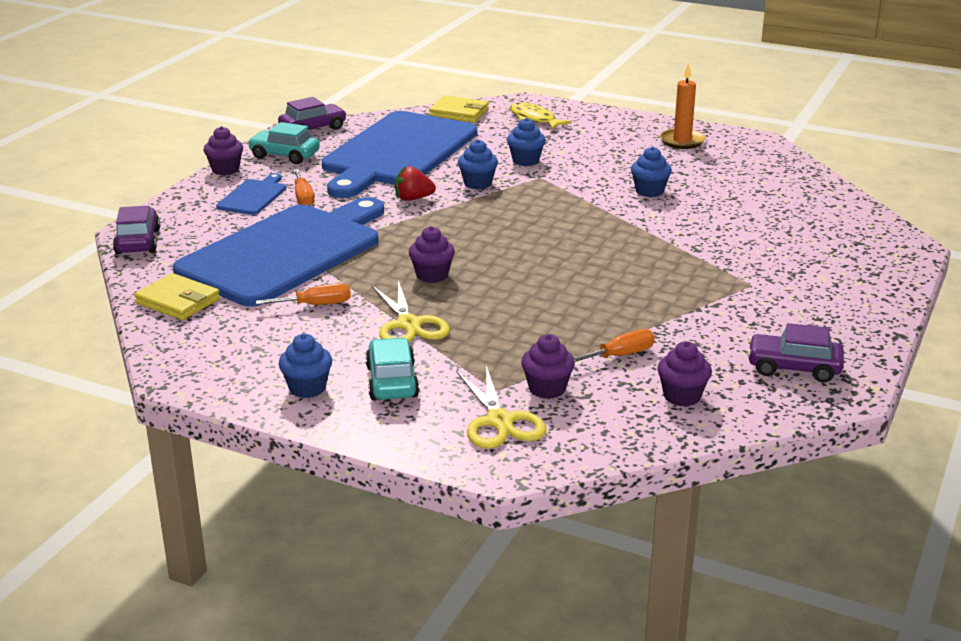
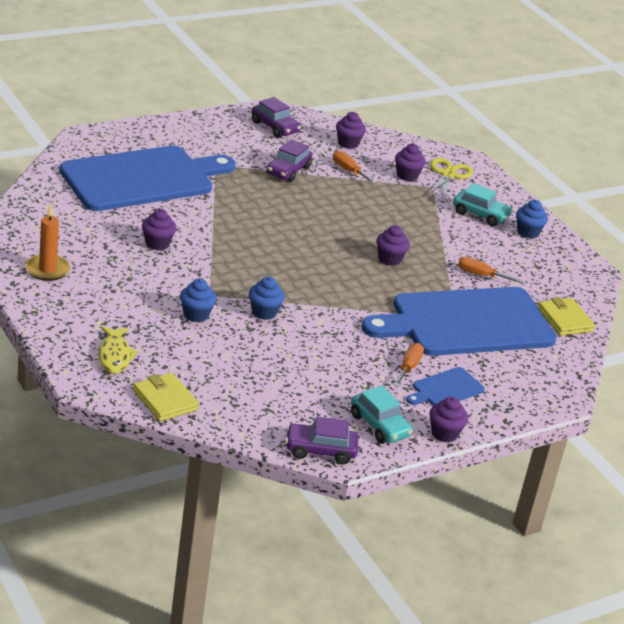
camera: 150 degrees left, 5 degrees up
purple car [113,206,160,254] -> purple car moved to [266,139,312,182]
blue cutting board [322,111,477,198] -> blue cutting board moved to [59,146,236,211]
turquoise car [365,338,419,400] -> turquoise car turned 90 degrees counterclockwise [453,183,513,227]
yellow scissors [372,280,450,343] -> none
red strawberry [395,166,436,201] -> none
orange screwdriver [574,329,655,362] -> orange screwdriver turned 45 degrees clockwise [333,151,376,184]
blue cupcake [631,147,672,197] -> purple cupcake [142,209,177,250]

